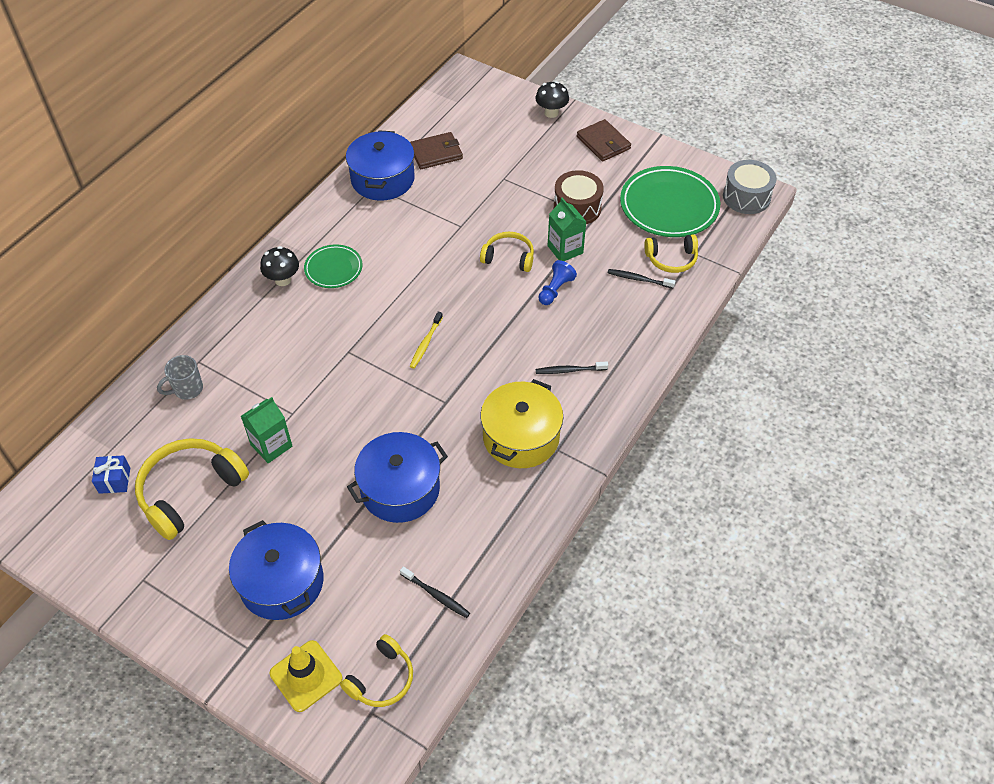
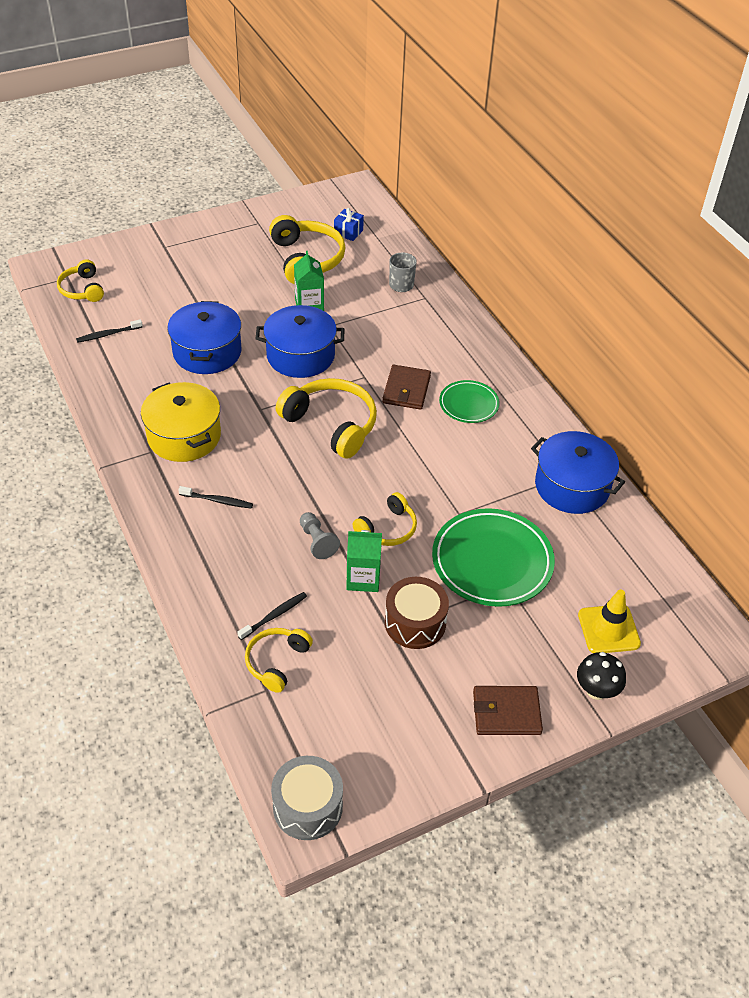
camera: 120 degrees right, 5 degrees down
blue pot [229,520,324,620] -> blue pot moved to [255,305,344,378]
black mushroom [260,246,299,286] -> none
yellow traffic cone [270,640,342,712] -> yellow traffic cone moved to [578,589,641,653]
brown wallet [410,132,463,169] -> brown wallet moved to [382,365,431,410]
yellow toothbrush [410,311,443,369] -> yellow headphones [276,378,377,459]
black toothbrush [536,361,608,374] -> black toothbrush turned 75 degrees clockwise [178,486,253,509]
blue pawn [538,260,577,305] -> grey pawn [300,512,340,559]
green plate [620,166,720,237] -> green plate moved to [432,508,555,607]

